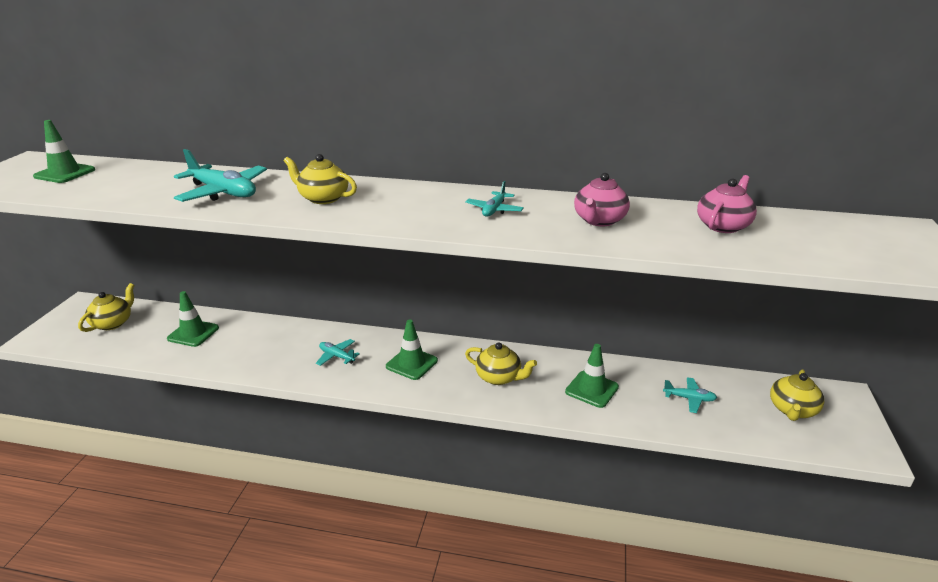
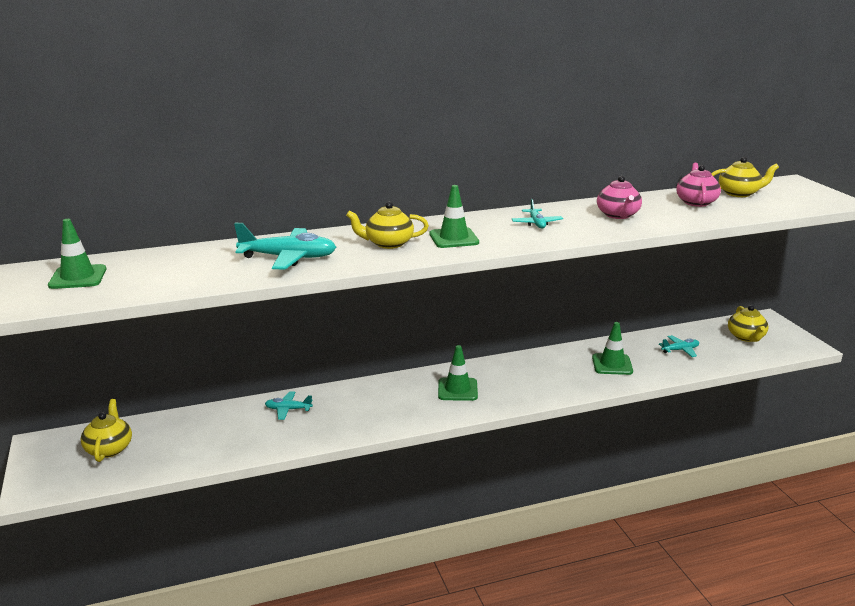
camera: 30 degrees left, 5 degrees down
green traffic cone [167,291,219,347] -> green traffic cone moved to [429,185,479,248]
turquoise plane [316,339,360,366] -> turquoise plane moved to [265,391,313,420]
yellow teapot [465,342,537,385] -> yellow teapot moved to [711,157,779,197]

